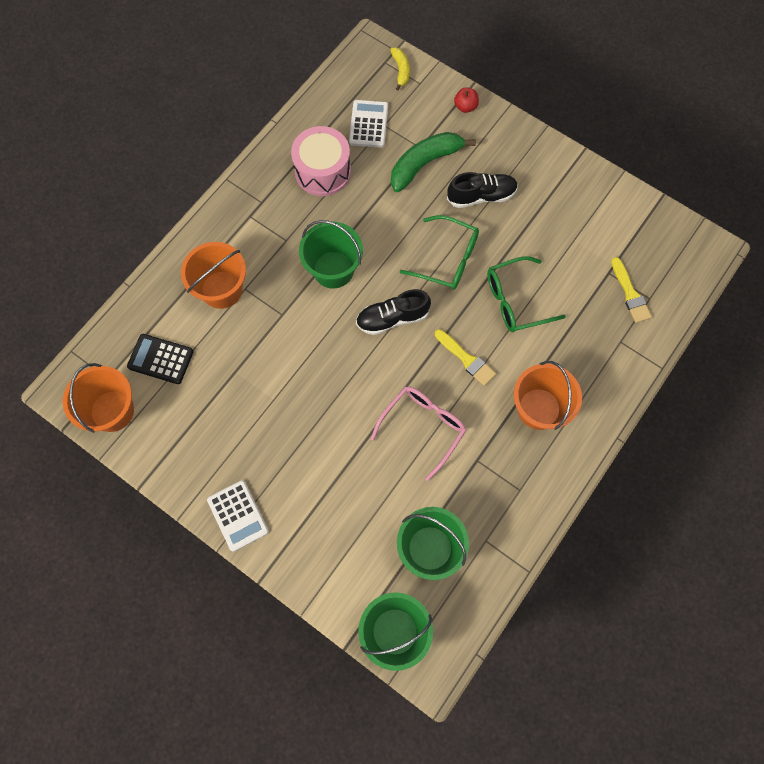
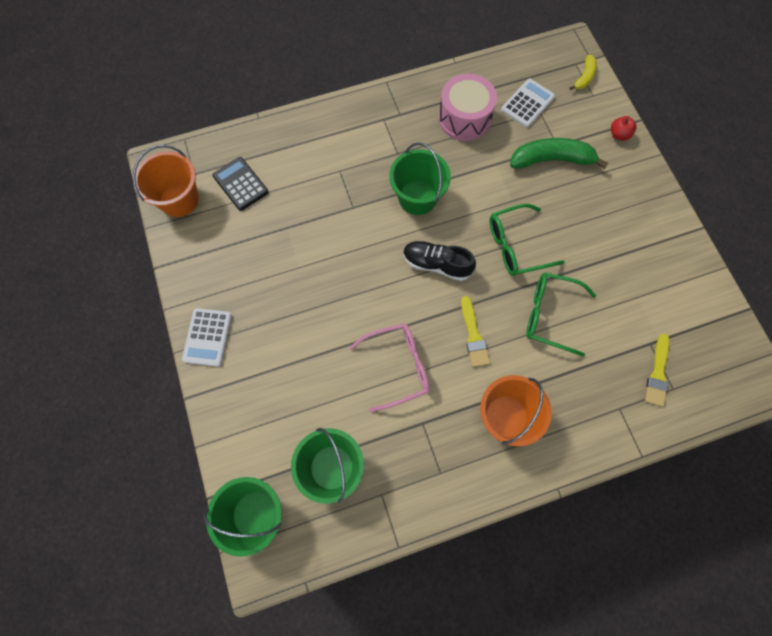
camera: 35 degrees right, 0 degrees up
orange bucket [181,242,246,309] -> none
green glasses [400,215,479,290] -> green glasses turned 105 degrees clockwise [489,204,564,276]
black shoe [447,172,518,208] -> none

